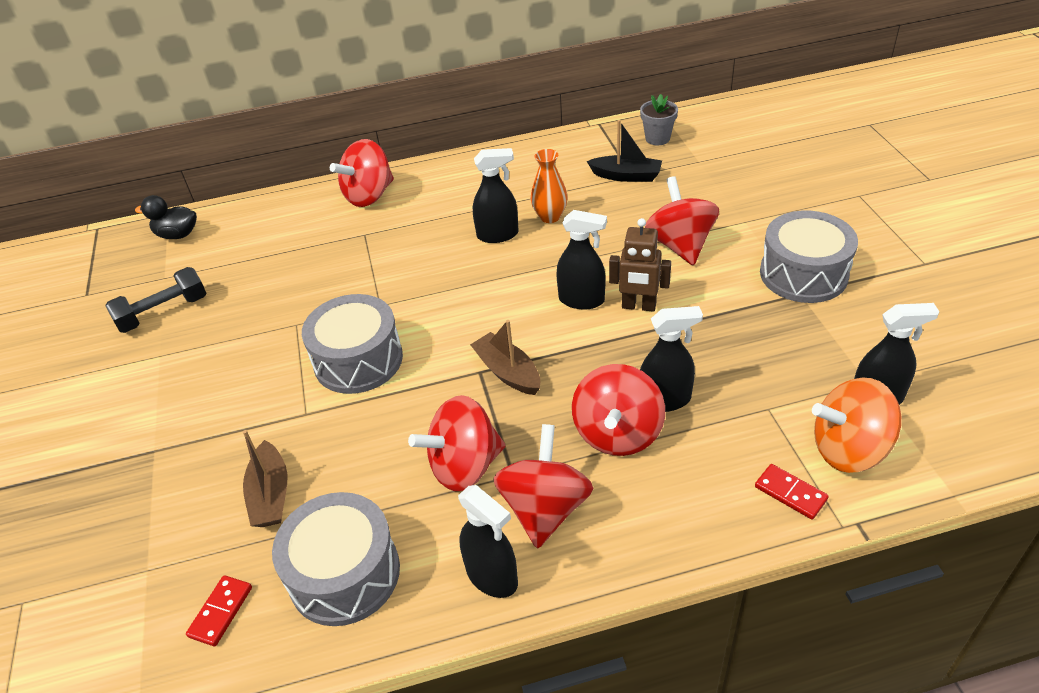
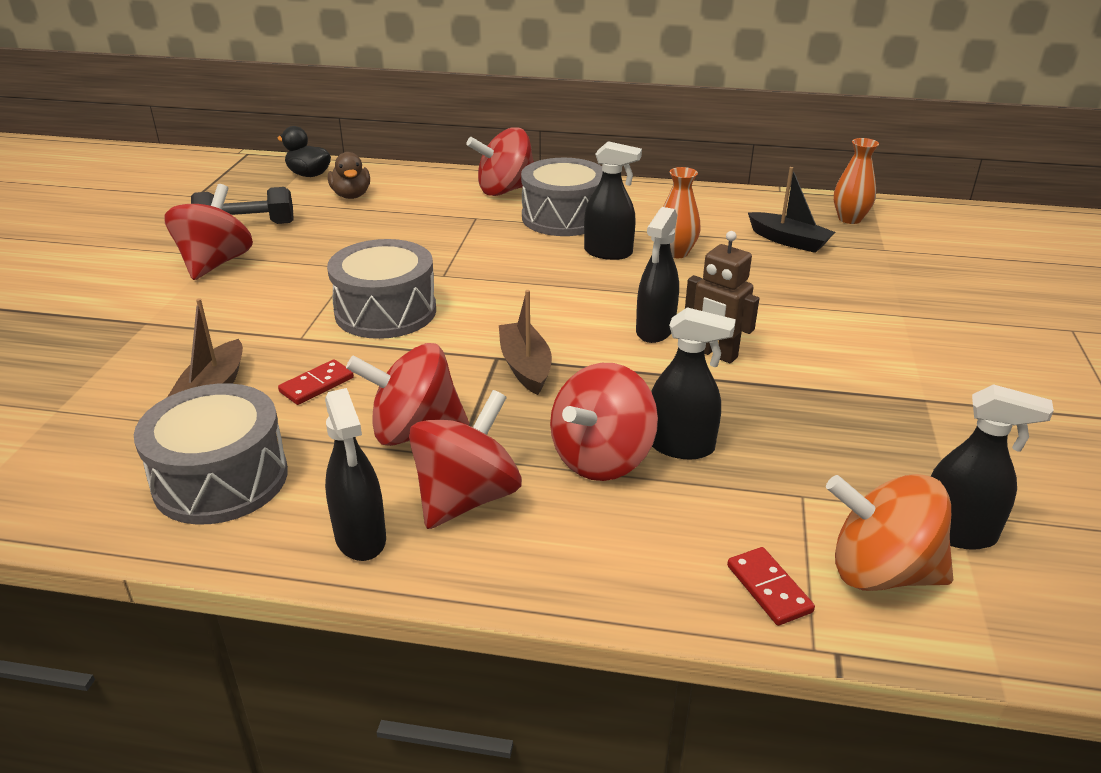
camera: 20 degrees right, 10 degrees down
red domino [186,575,252,647] -> red domino moved to [278,359,354,405]
black spray bottle [556,210,607,310] -> black spray bottle turned 75 degrees clockwise [636,207,679,343]
grey flower pot [640,94,678,145] -> orange vase [834,138,879,224]
red spinning top [645,176,719,265] -> red spinning top moved to [164,184,253,280]
grey drum [760,211,858,303] -> grey drum moved to [521,158,603,236]
none -> brown duck [328,152,370,199]

